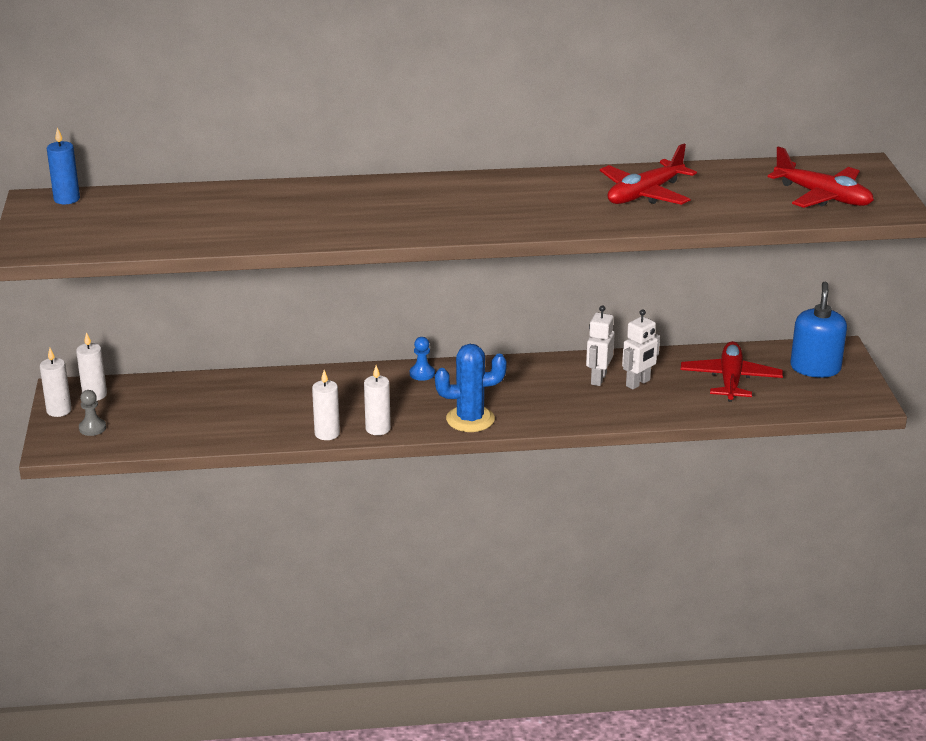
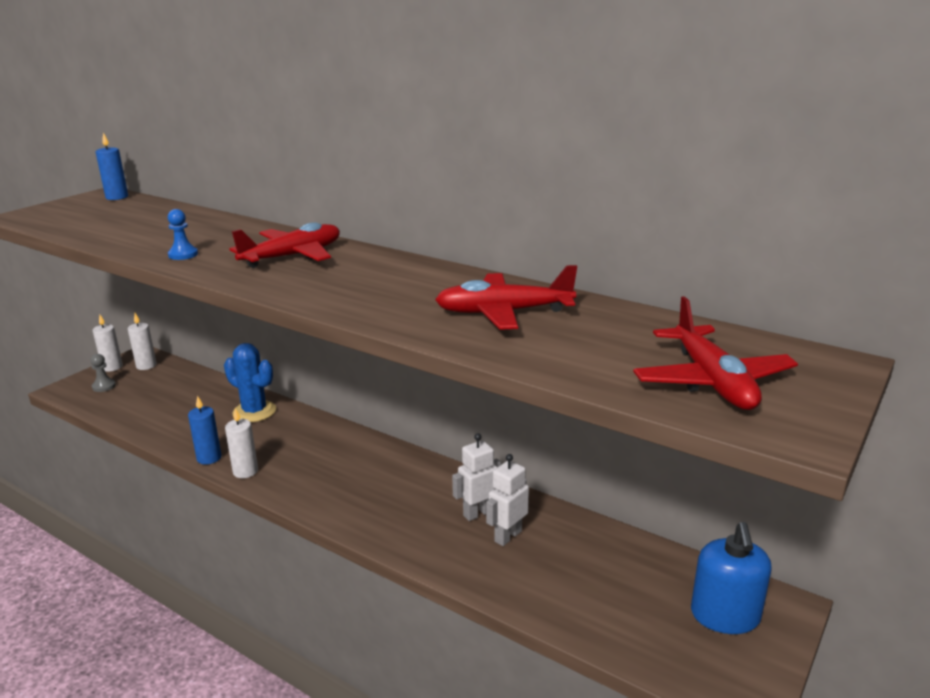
camera: 40 degrees right, 5 degrees down
white candle [312,370,340,440] -> blue candle [188,396,221,465]
blue pawn [410,337,435,381] -> blue pawn moved to [168,209,198,260]
blue cactus [435,344,507,432] -> blue cactus moved to [224,343,276,422]
white robot [622,309,660,389] -> white robot turned 135 degrees clockwise [486,454,529,546]
red plane [681,341,783,402] -> red plane moved to [230,222,340,268]
blue soap dispenser [790,282,847,378] -> blue soap dispenser turned 135 degrees clockwise [691,522,772,634]

